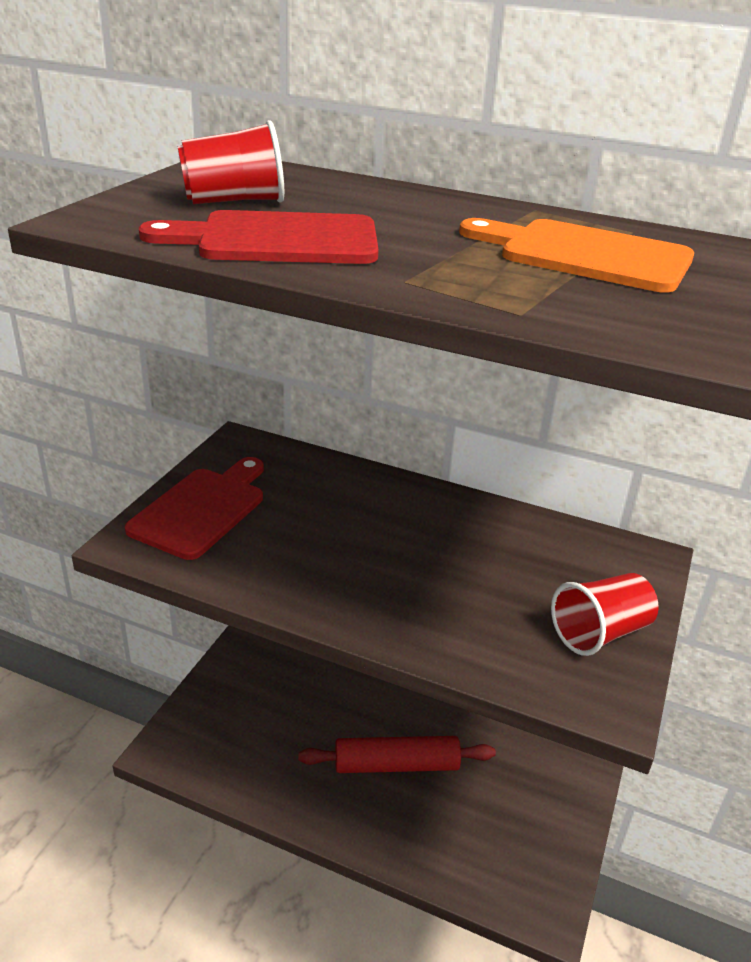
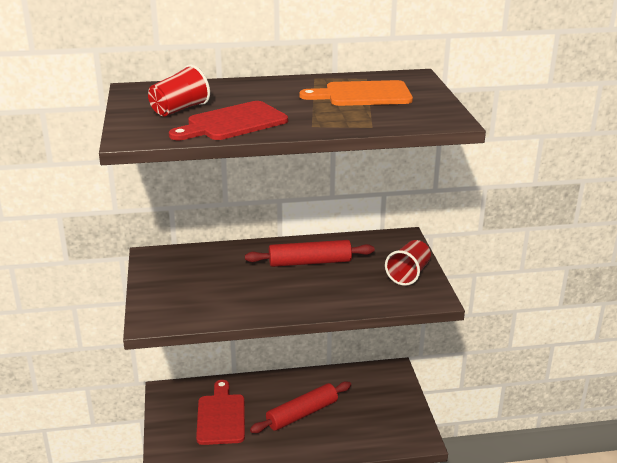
camera: 30 degrees left, 5 degrees down
red cutting board [125,457,264,560] -> red cutting board moved to [196,380,245,445]
none -> red rolling pin [245,240,375,267]

